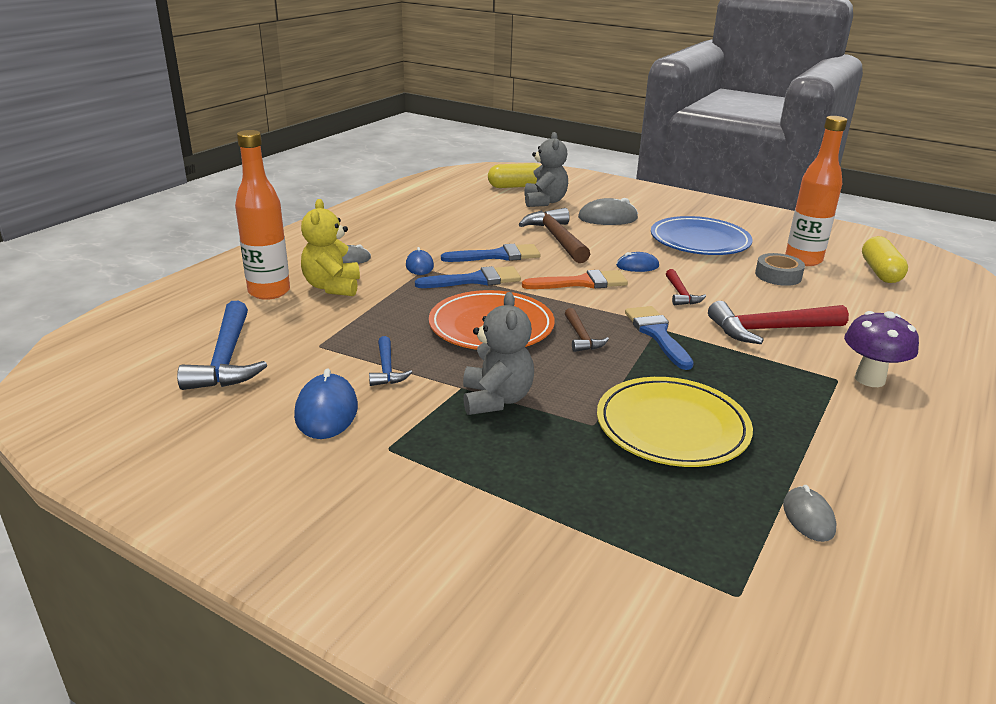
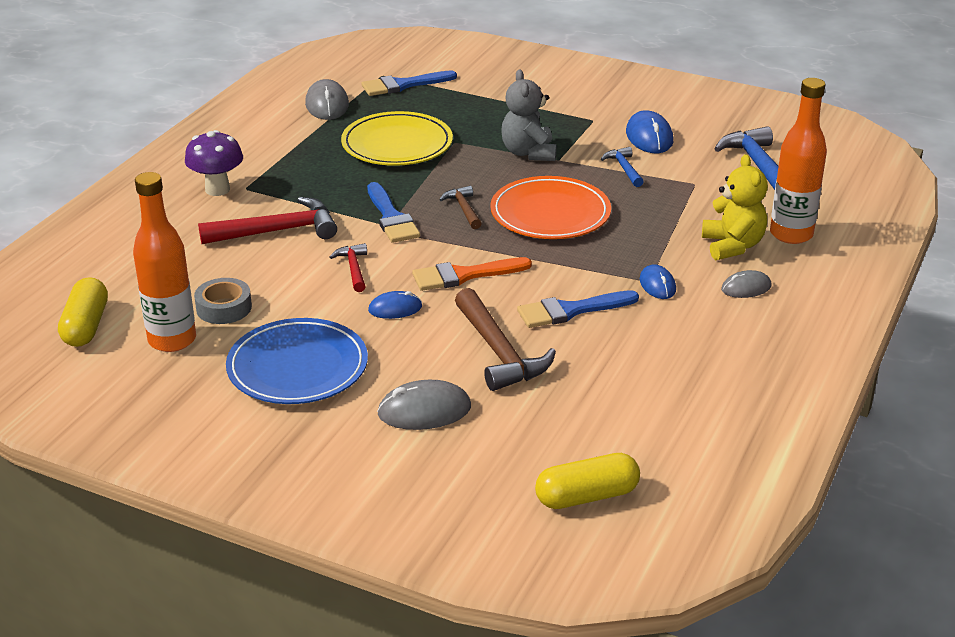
camera: 175 degrees right, 5 degrees up
blue brush [415,266,521,288] -> blue brush moved to [361,70,457,96]
grey teddy bear [524,132,568,207] -> none
grey mouse [783,485,837,542] -> grey mouse [305,79,349,120], size x1.58

